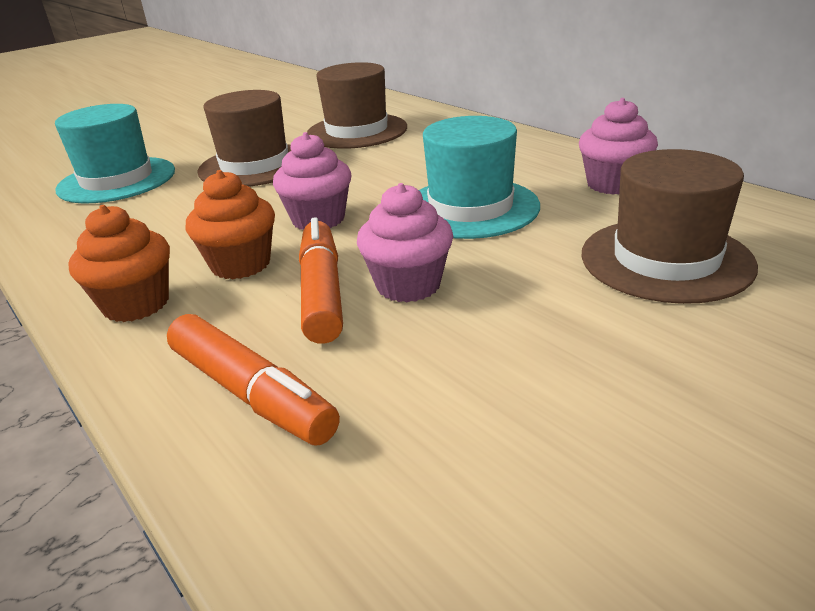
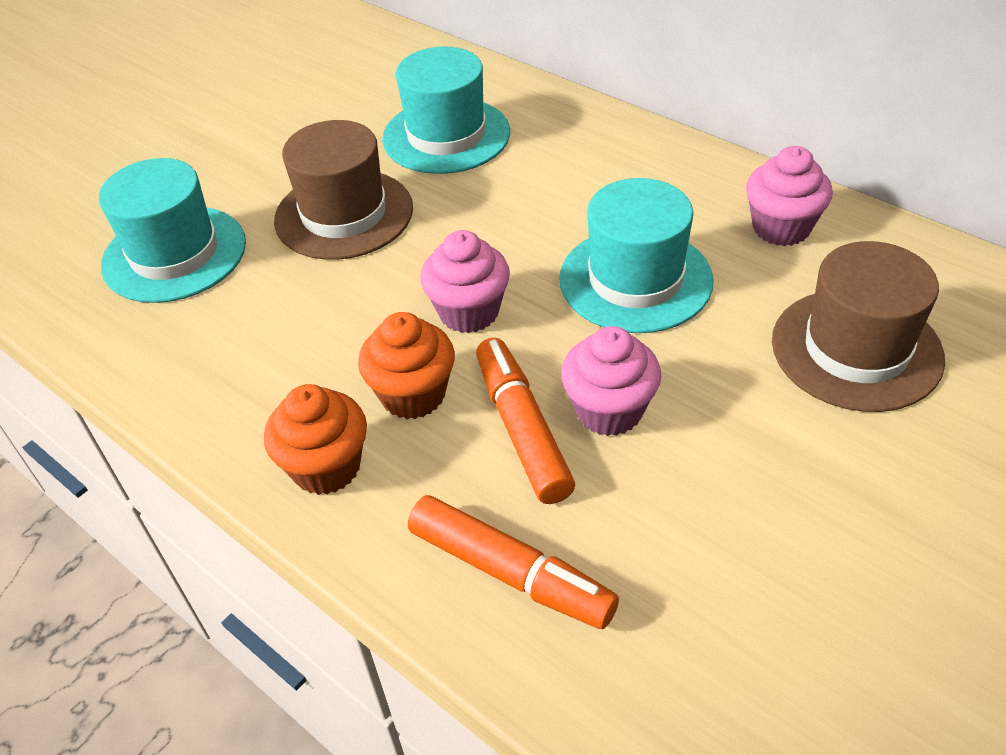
camera: 10 degrees left, 15 degrees up
brown hat [307,62,407,149] -> turquoise hat [382,46,510,174]

